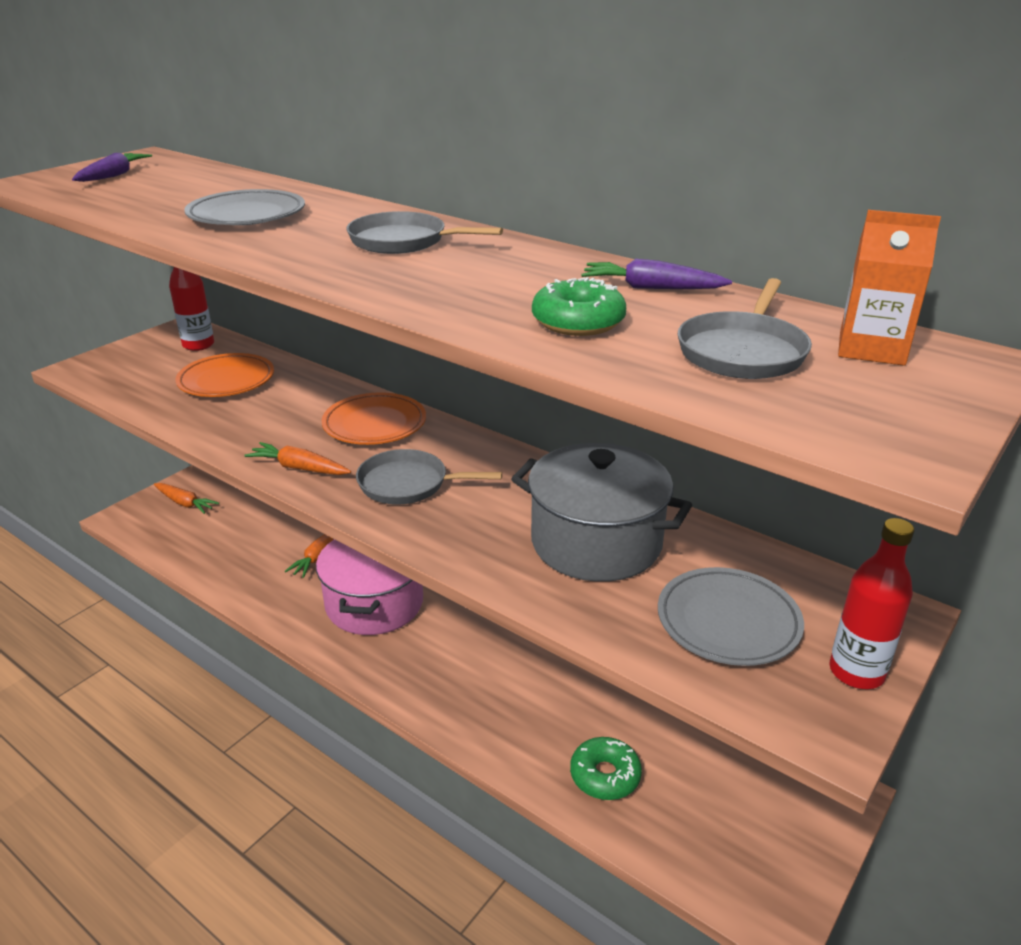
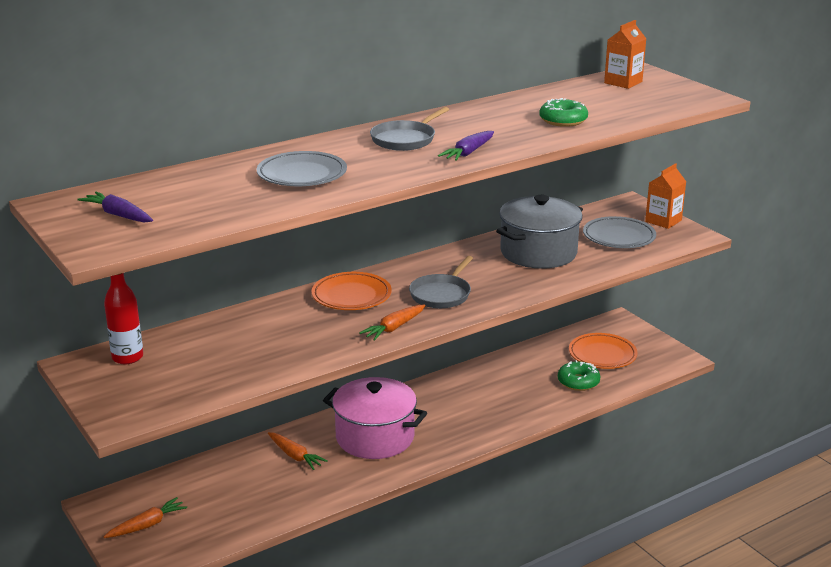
camera: 70 degrees left, 5 degrees down
orange plate [175,353,274,397] -> orange plate moved to [569,333,638,369]
purple carrot [581,259,732,289] -> purple carrot moved to [438,131,494,161]
grey pan [678,278,812,379] -> none
red bottle [829,518,914,689] -> orange carton [645,163,686,229]

